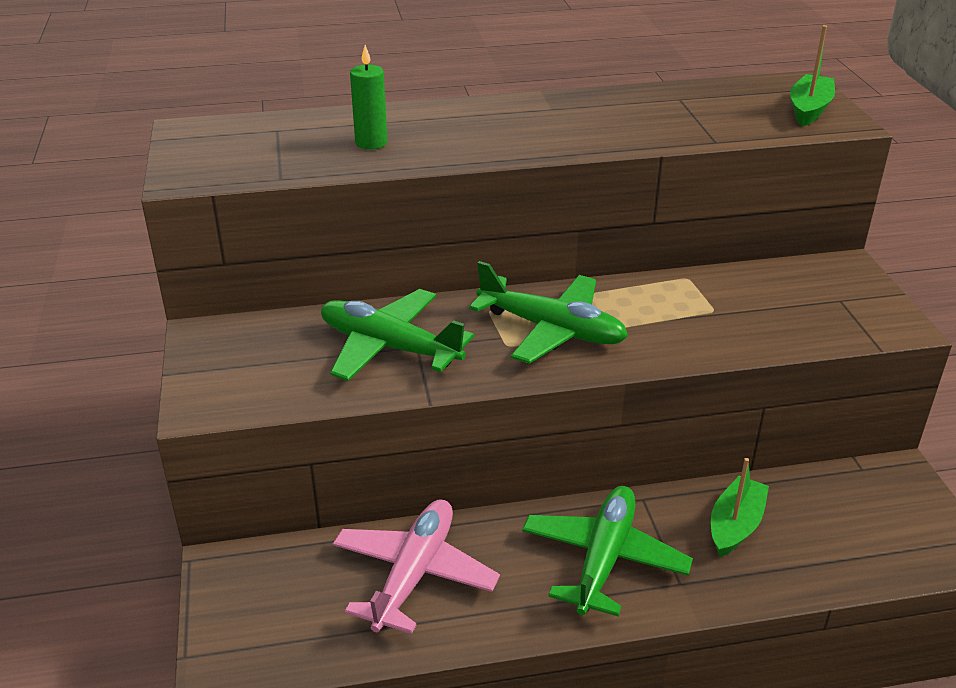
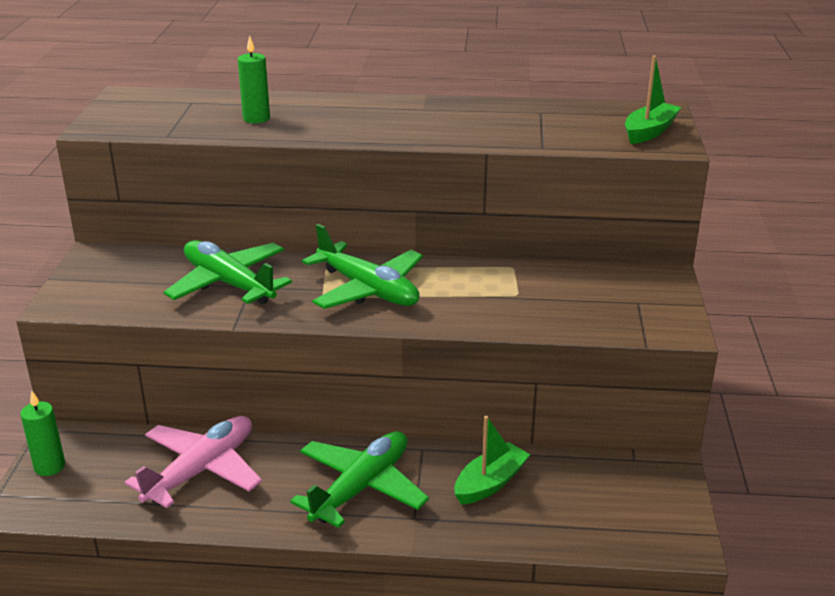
camera: 15 degrees right, 5 degrees down
none -> green candle [20,391,65,476]

